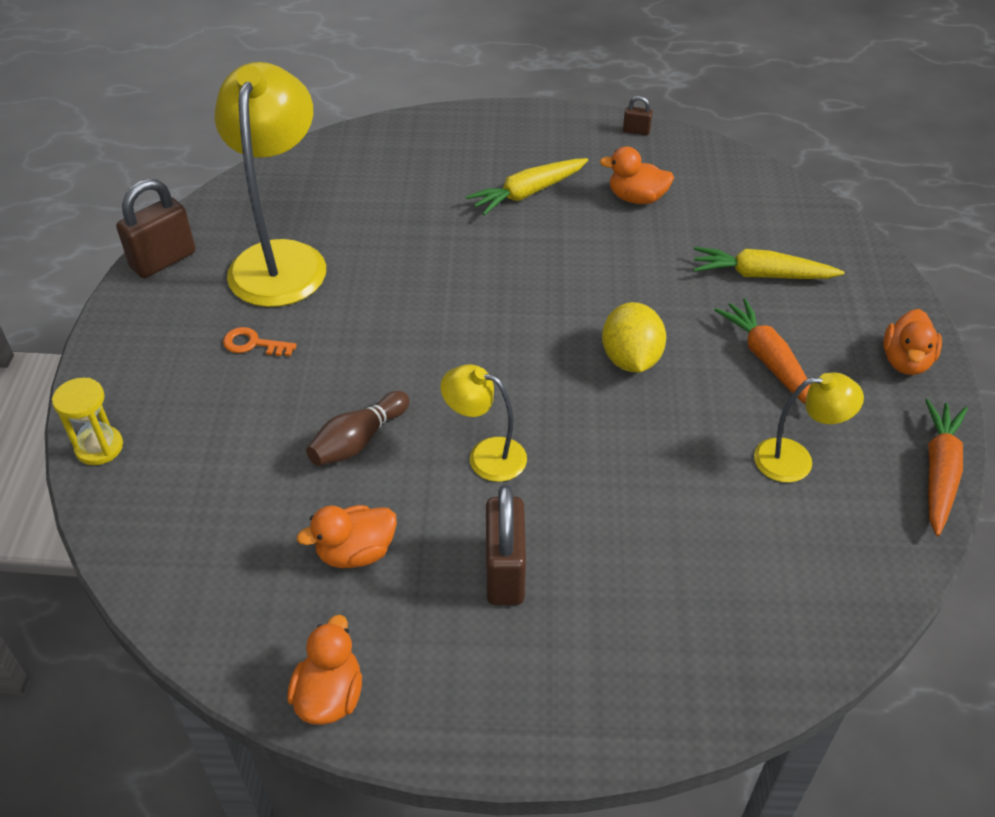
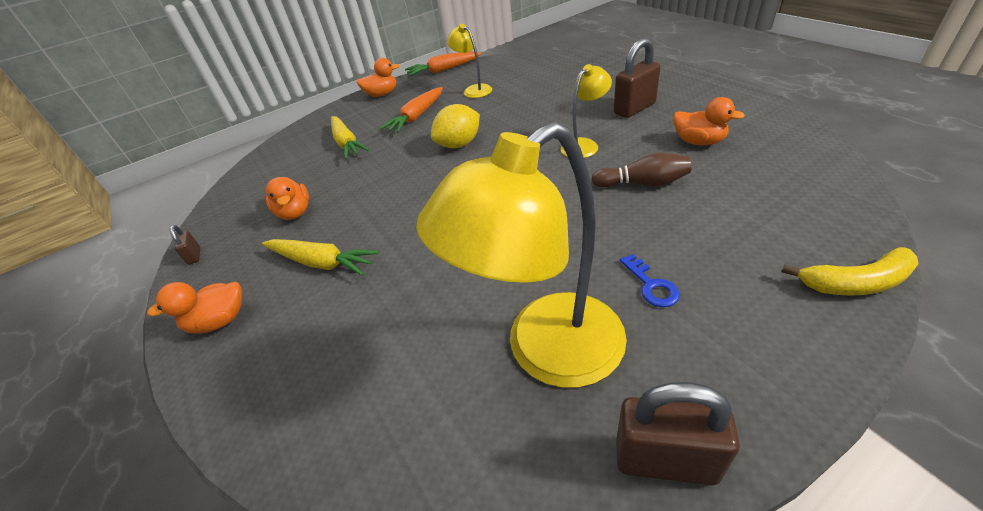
camera: 120 degrees left, 5 degrees down
yellow hourglass [52,378,123,465] -> yellow banana [782,247,919,296]
orange key [223,327,297,356] -> blue key [620,254,680,307]
orange duck [287,615,362,725] -> orange duck moved to [147,282,242,333]
yellow lamp [440,364,527,482] -> yellow lamp turned 120 degrees counterclockwise [561,64,612,158]

